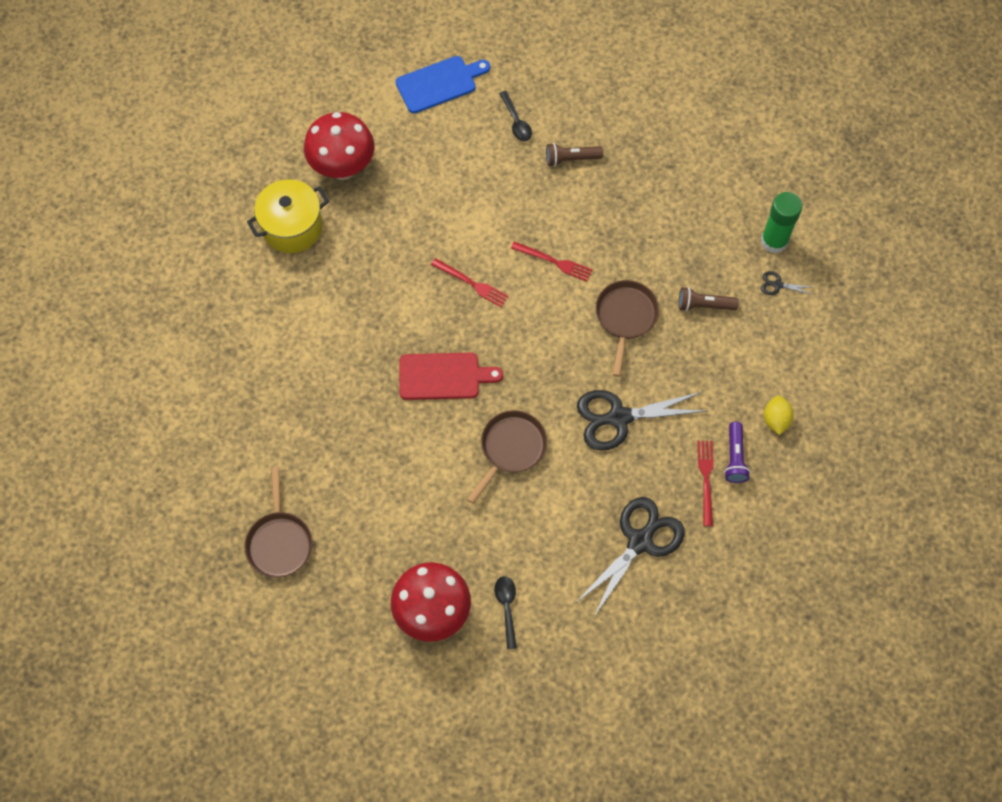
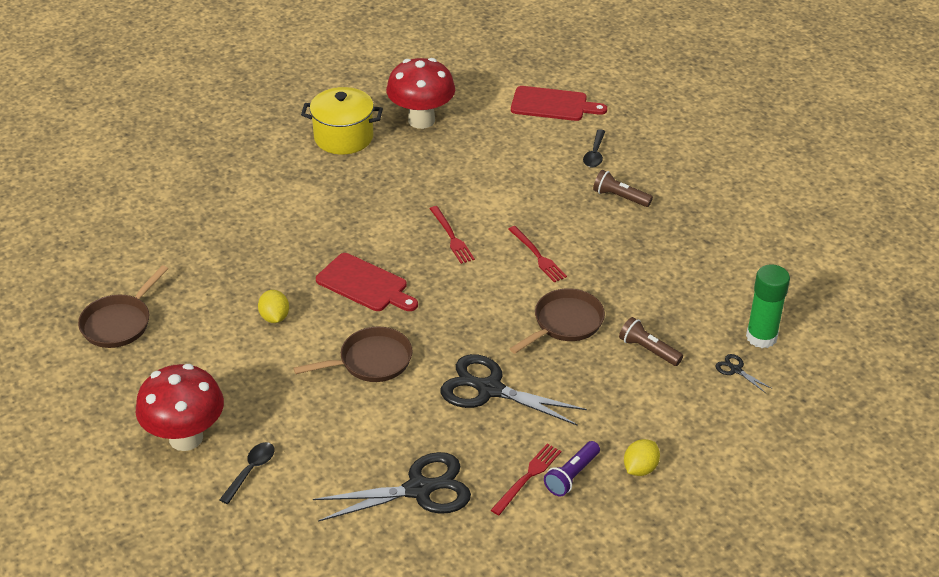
camera: 35 degrees right, 25 degrees down
blue cutting board [396,56,490,113] -> red cutting board [511,86,607,121]
none -> yellow lemon [258,290,289,323]

